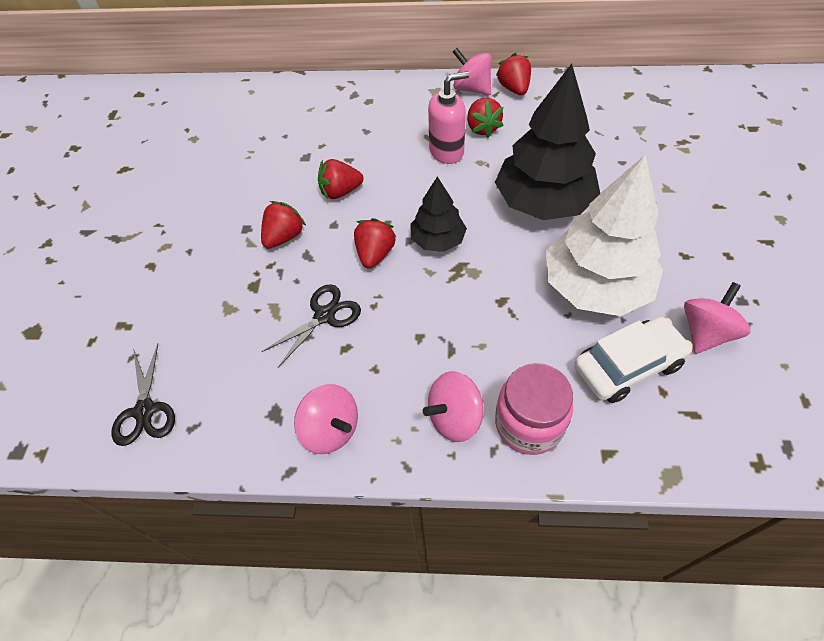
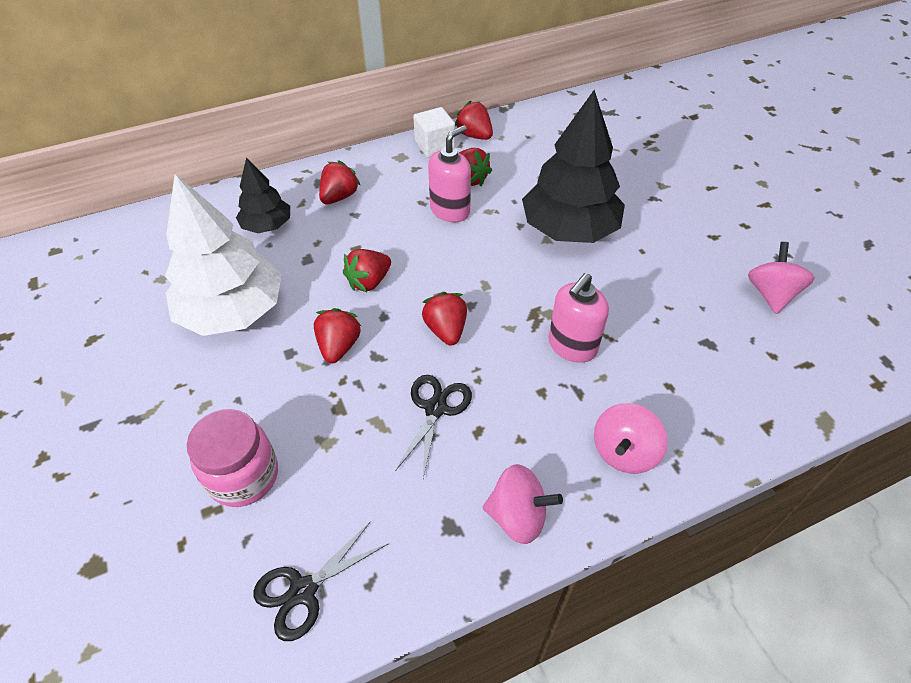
camera: 30 degrees left, 5 degrees down
black scissors [111,344,175,446] -> black scissors turned 90 degrees clockwise [253,521,388,641]
black tree [410,177,467,252] -> black tree moved to [236,158,290,233]
pink spinning top [453,48,491,95] -> white cube [413,107,455,158]
pink jar [495,363,573,455] -> pink jar moved to [187,409,278,507]
white tree [546,155,663,316] -> white tree moved to [165,174,282,336]
white car [574,316,693,403] -> none
none -> red strawberry [319,161,361,204]
none -> pink soap dispenser [549,273,609,363]

